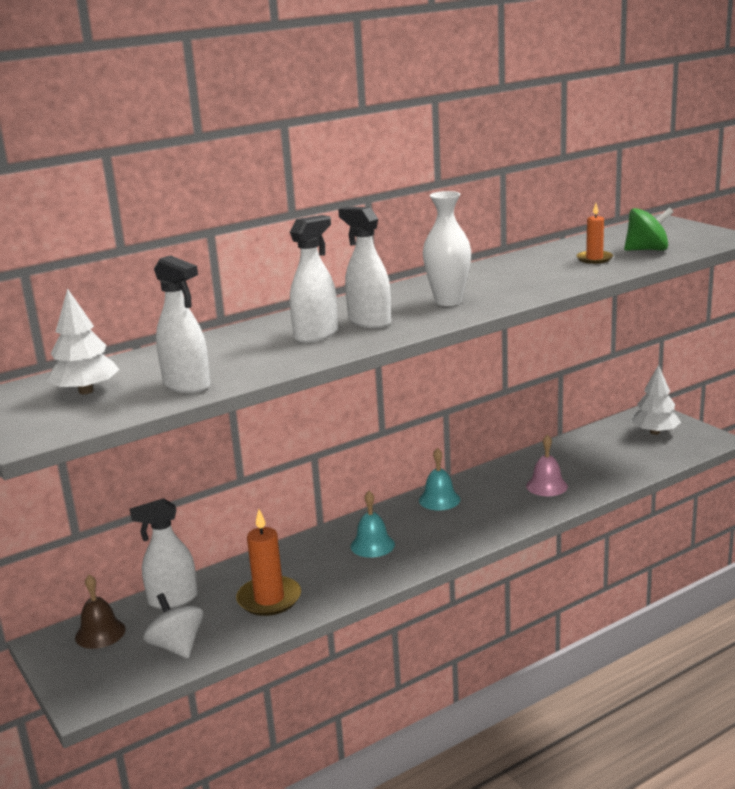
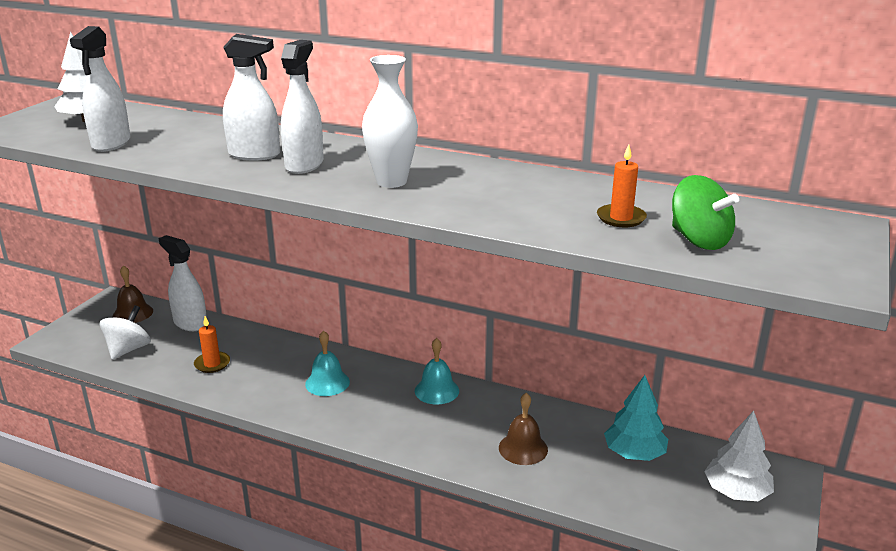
camera: 55 degrees right, 5 degrees up
orange candle [236,509,301,616] -> orange candle [194,316,230,373], size x0.61
pink bell [526,435,568,496] -> brown bell [499,393,548,465]
none -> turquoise tree [604,375,668,461]

